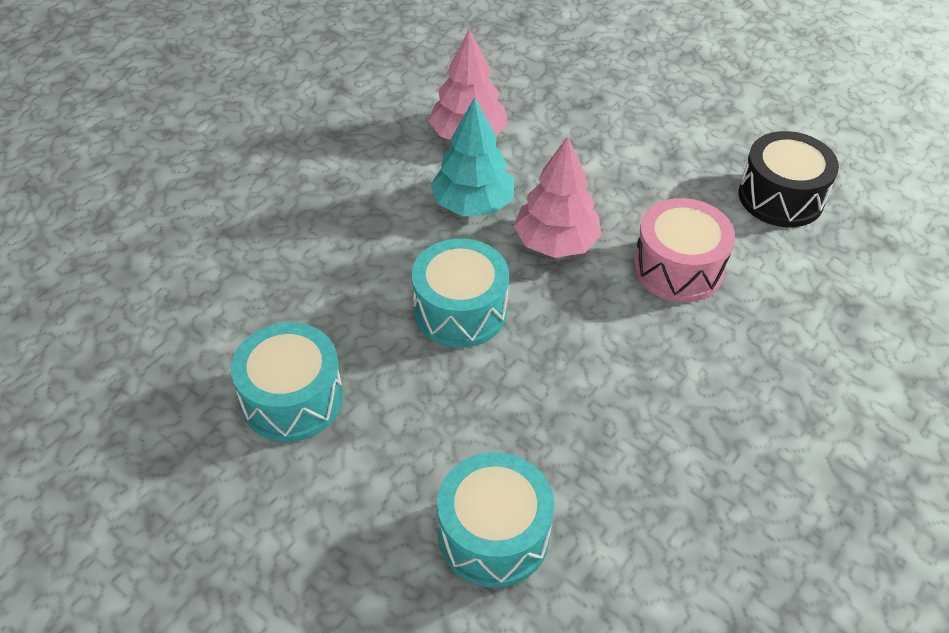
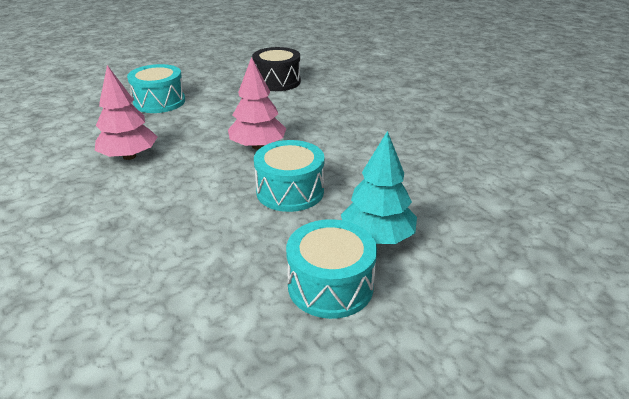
camera: 70 degrees left, 15 degrees down
turquoise tree [430,97,515,216] -> turquoise tree moved to [341,131,417,244]
turquoise drum [437,452,554,588] -> turquoise drum moved to [127,64,185,113]
pink drum [633,198,735,302] -> none

